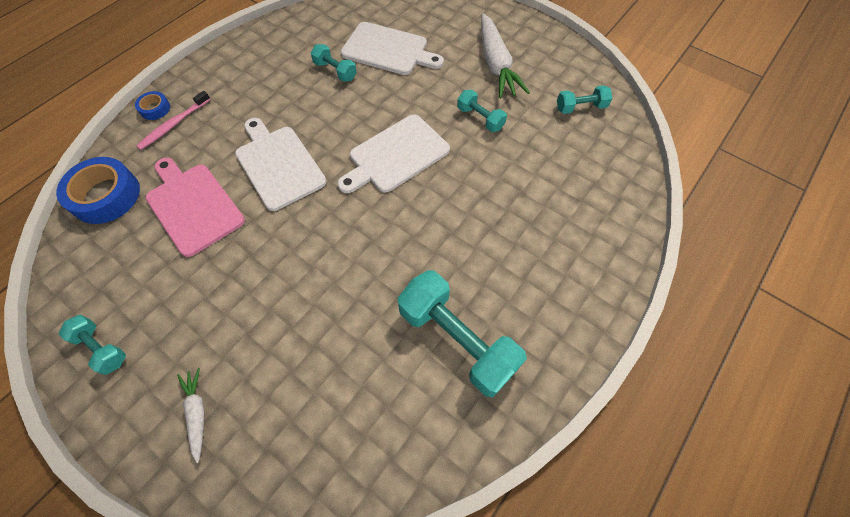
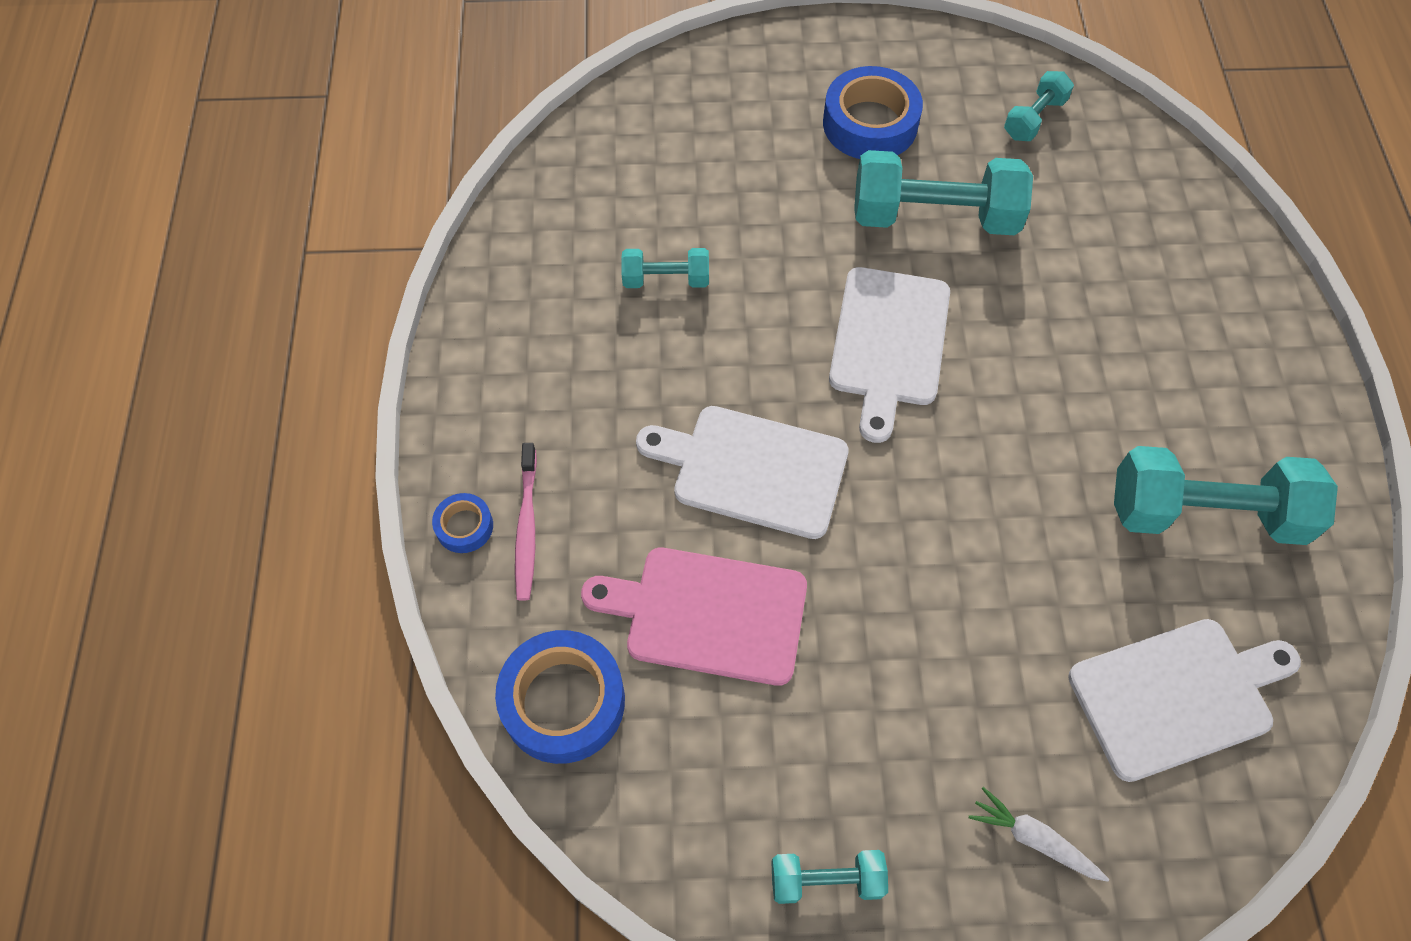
camera: 40 degrees left, 0 degrees up
white cutting board [341,22,444,75] -> white cutting board moved to [1068,619,1301,782]
turquoise dumbbell [457,89,507,132] -> turquoise dumbbell [854,150,1033,235], size x1.96
white carrot [481,13,530,98] -> blue tape [823,66,923,159]

